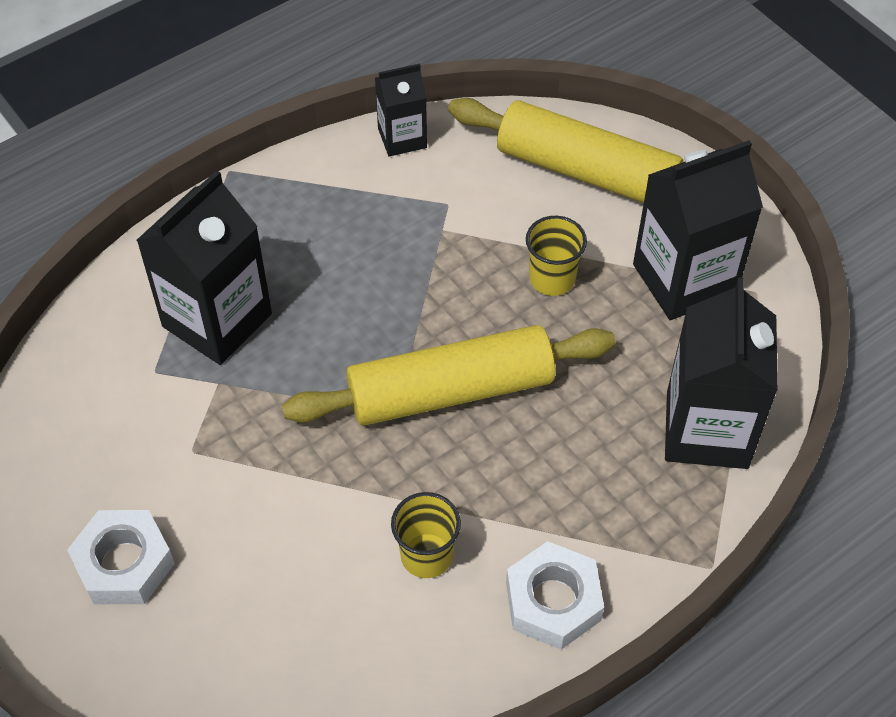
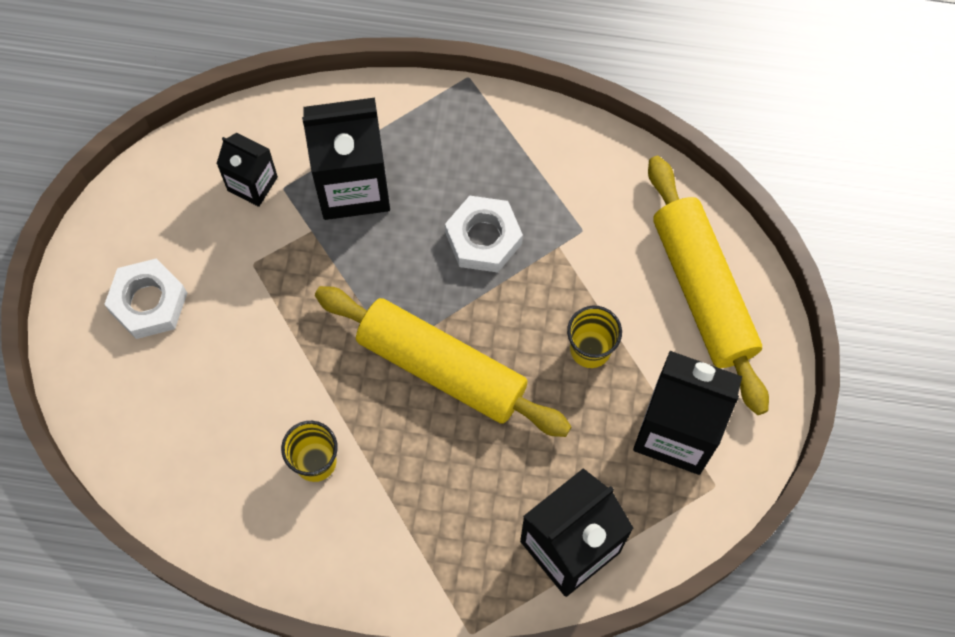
camera: 45 degrees right, 15 degrees up
black carton [375,63,427,157] -> black carton moved to [216,133,278,207]
white nut [506,541,604,650] -> white nut moved to [445,196,523,272]

